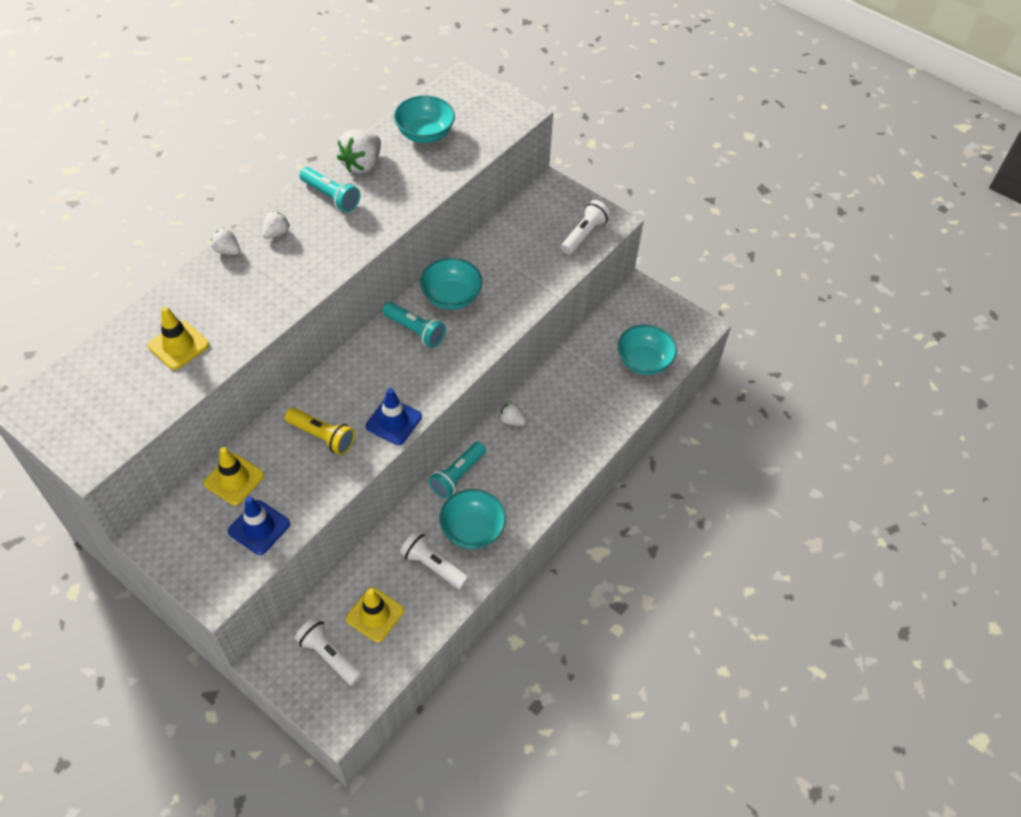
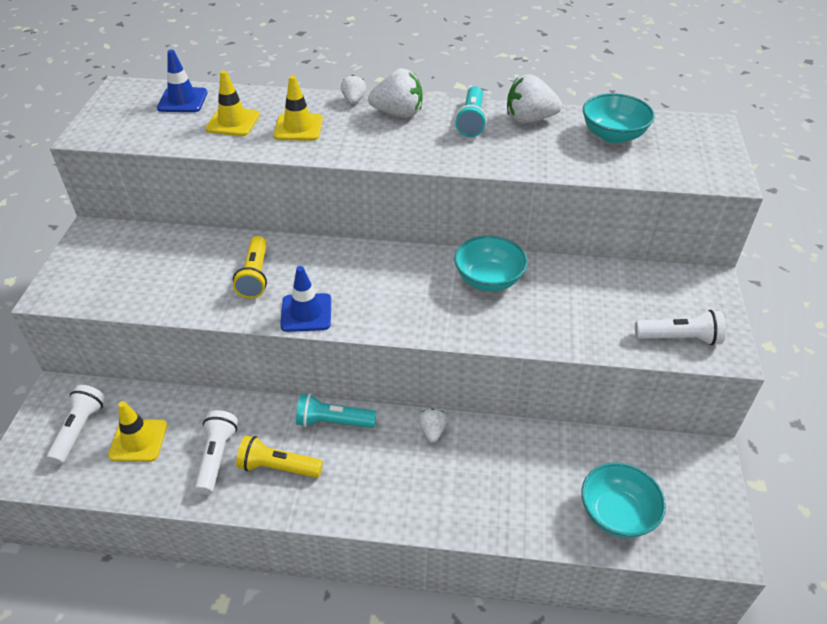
camera: 60 degrees right, 10 degrees down
yellow traffic cone [204,447,264,505] -> yellow traffic cone moved to [274,76,323,141]
blue traffic cone [228,496,290,555] -> blue traffic cone moved to [157,50,208,112]
white strawberry [262,211,290,239] -> white strawberry [368,69,422,118], size x1.79
turquoise flashlight [382,302,446,348] -> none
turquoise bowl [439,489,506,549] -> yellow flashlight [236,436,323,478]

